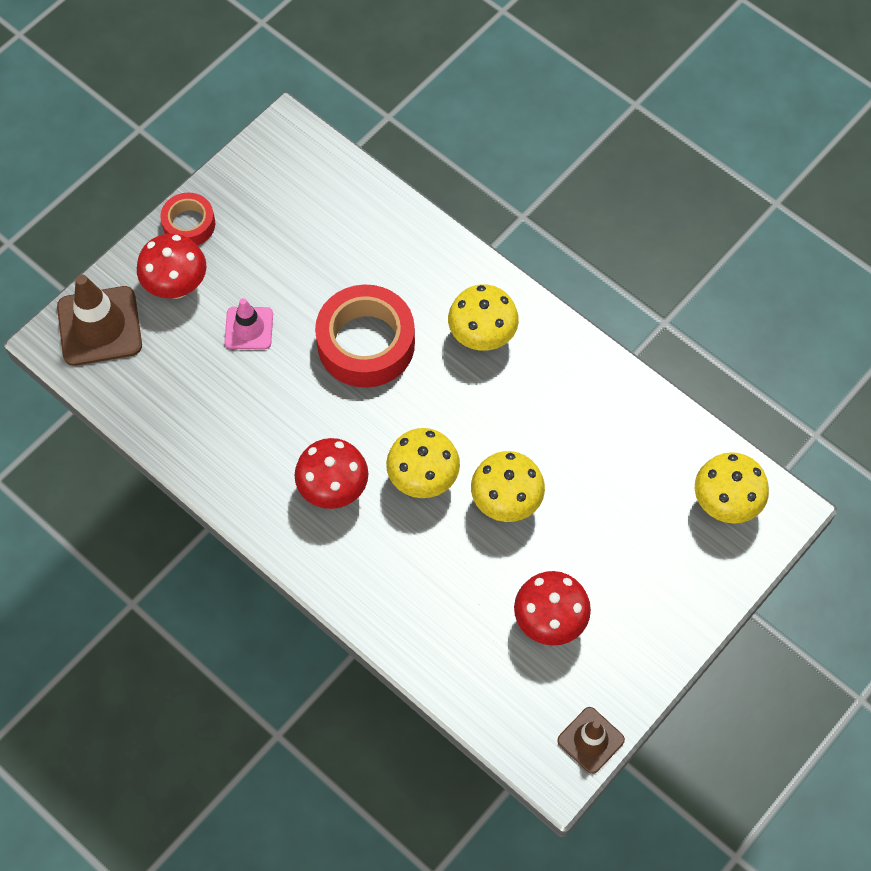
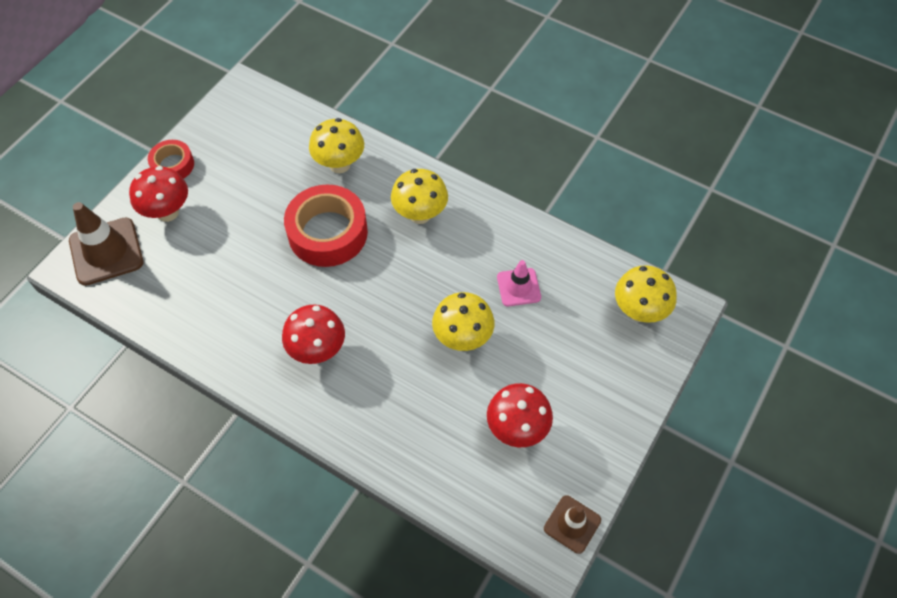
camera: 10 degrees left, 5 degrees down
pink traffic cone [224,298,273,350] -> pink traffic cone moved to [497,260,541,306]
yellow mushroom [386,428,460,498] -> yellow mushroom moved to [309,118,364,173]

